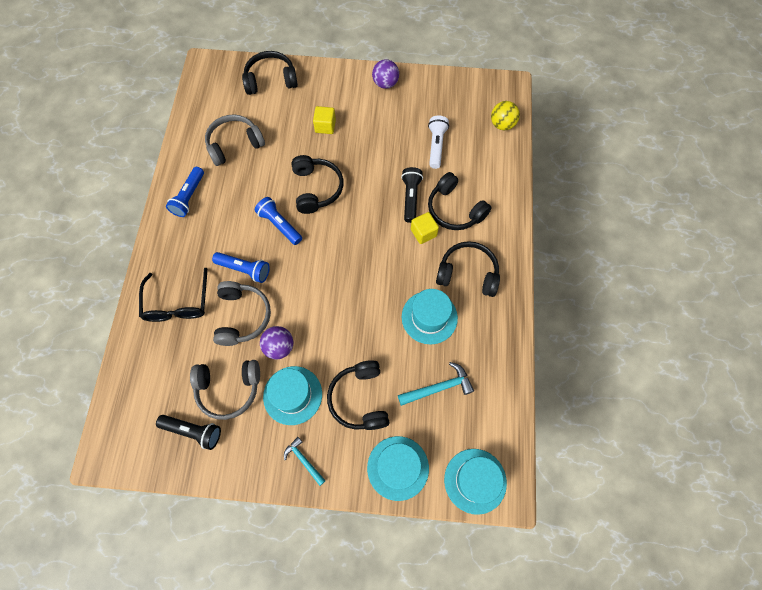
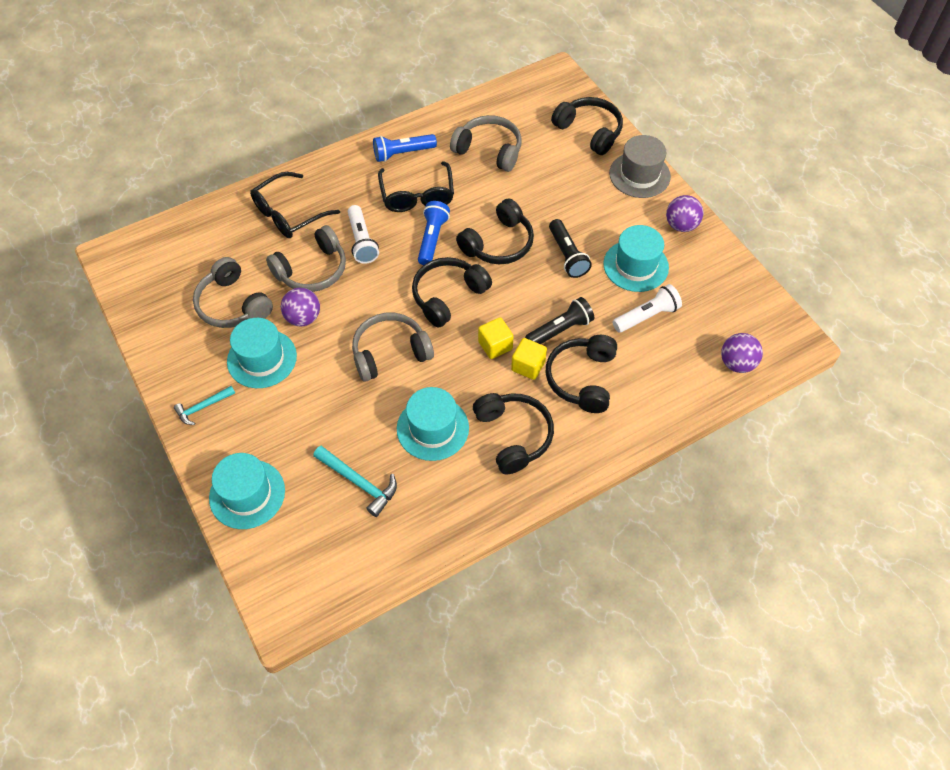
camera: 55 degrees right, 10 degrees down
black flashlight [156,415,221,450] -> black flashlight moved to [549,219,592,278]
blue flashlight [212,252,270,283] -> white flashlight [348,205,379,264]
turquoise hammer [284,437,326,486] -> turquoise hammer turned 135 degrees counterclockwise [174,386,235,425]
yellow cube [313,106,336,134] -> yellow cube moved to [478,317,514,359]
black headphones [327,360,390,430] -> black headphones moved to [412,257,492,328]
turquoise hat [444,449,507,515] -> turquoise hat moved to [603,225,669,292]
yellow ball [491,101,520,130] -> purple ball [721,333,763,373]
none -> grey headphones [352,313,434,382]
none -> black glasses [378,161,454,212]
none -> grey hat [609,135,671,198]

